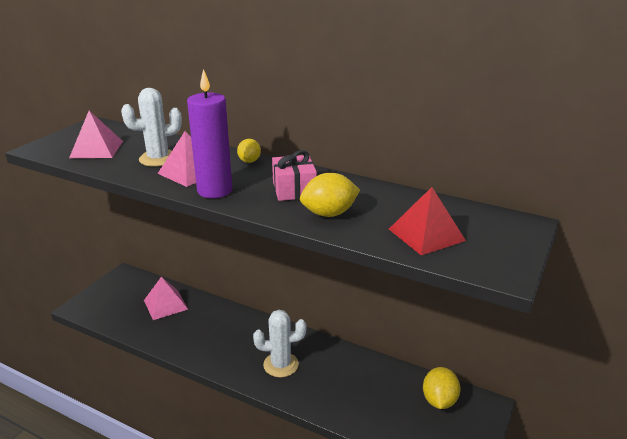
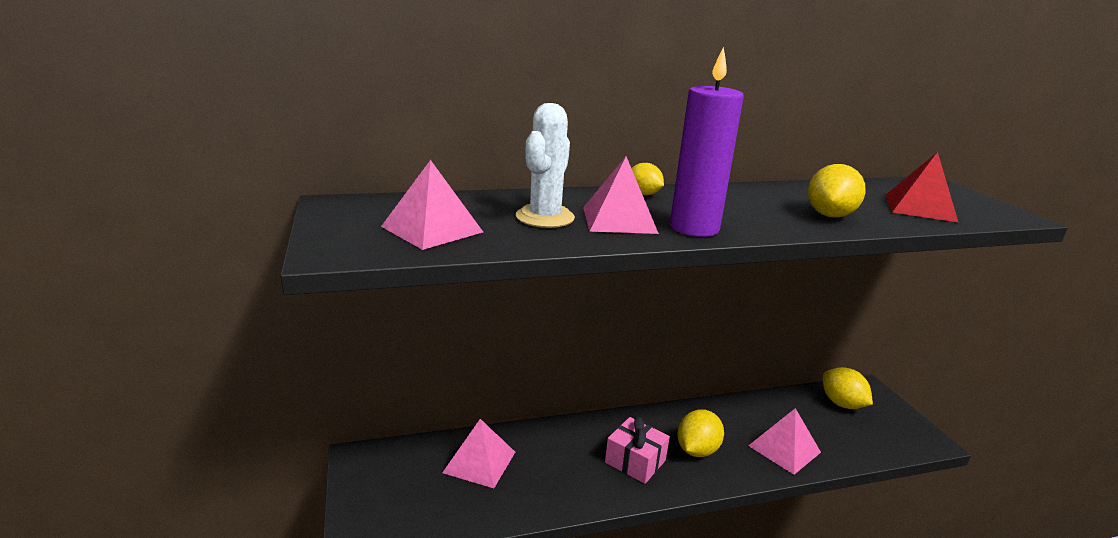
camera: 45 degrees left, 5 degrees down
white cactus [253,310,306,377] -> yellow lemon [677,409,724,457]
pink gift [272,150,317,201] -> pink gift moved to [605,417,670,484]
none -> pink pyramid [748,408,821,475]

